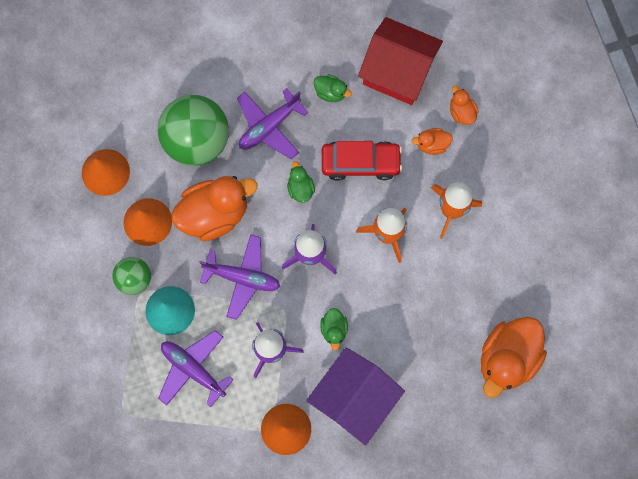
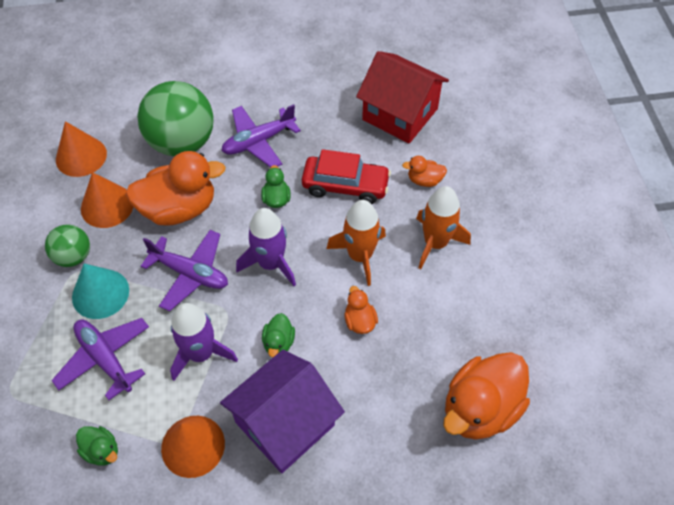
camera: 10 degrees right, 20 degrees down
green duck [314,74,352,102] -> green duck moved to [76,426,118,466]
orange duck [450,86,478,125] -> orange duck moved to [344,286,378,334]

